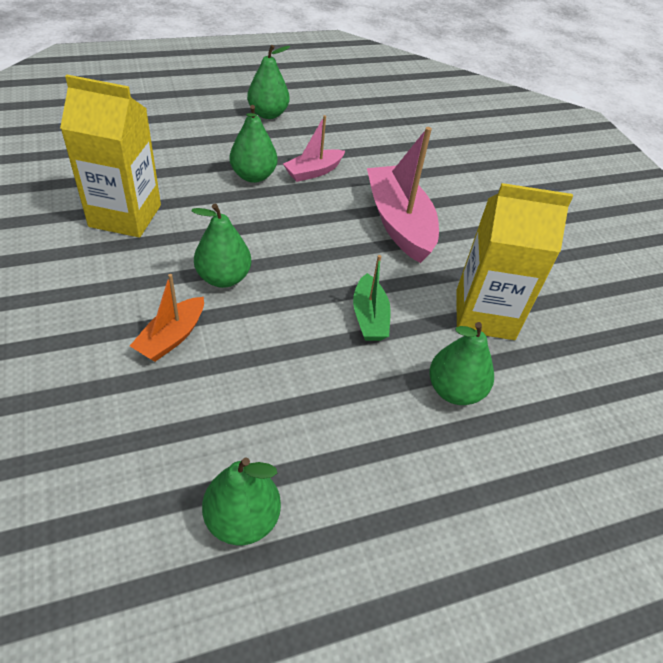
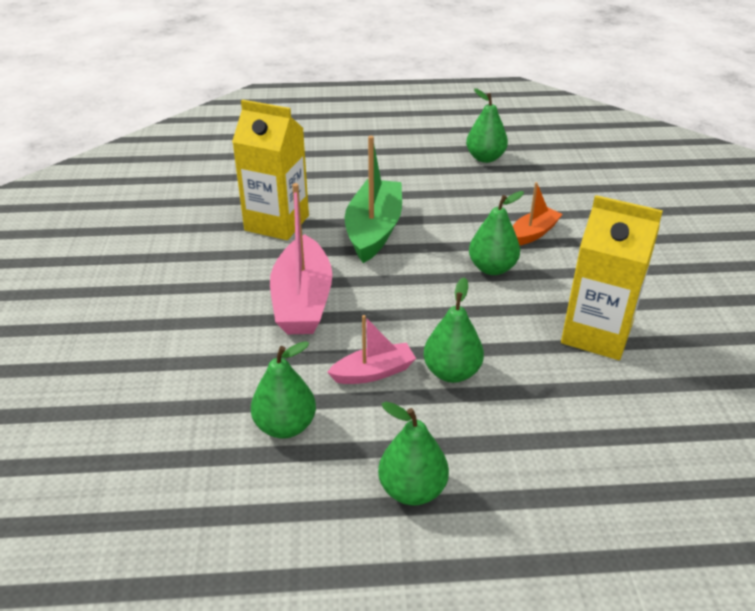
camera: 160 degrees left, 10 degrees down
green boat [353,255,391,341] -> green boat [345,136,402,263], size x1.80
green pear [429,322,494,405] -> green pear moved to [251,341,316,438]

